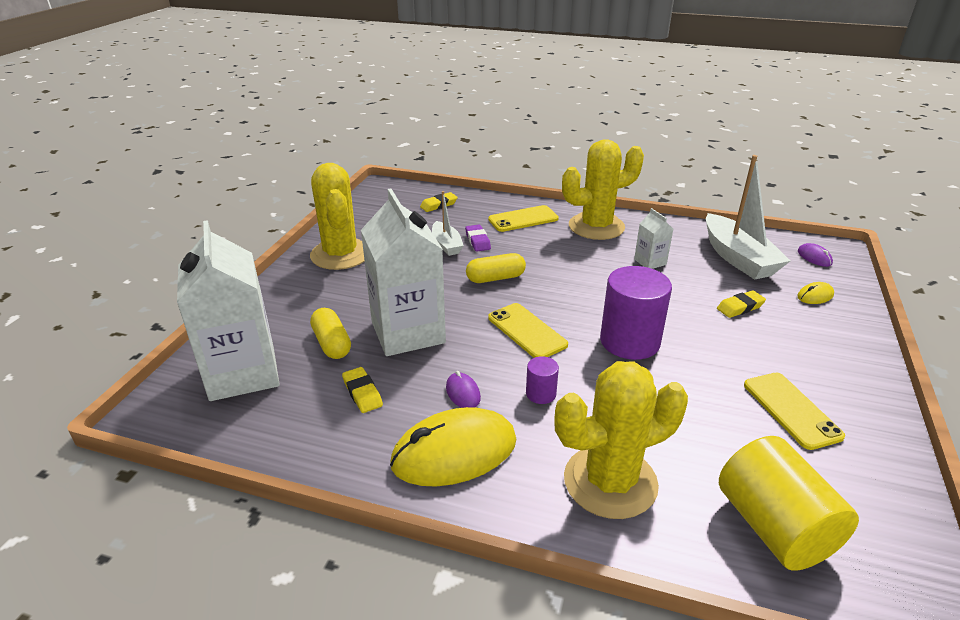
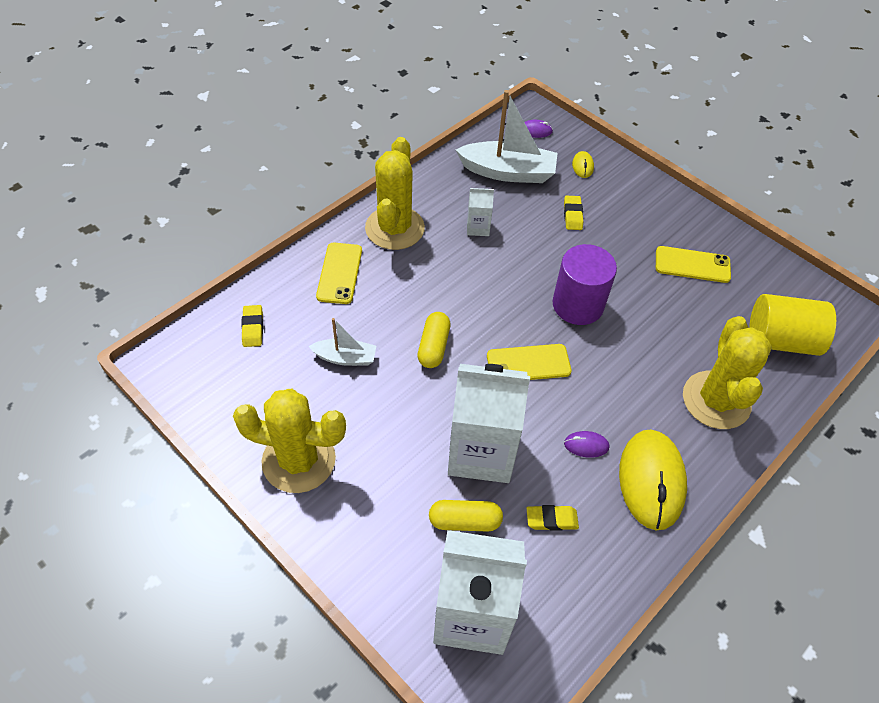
camera: 65 degrees left, 20 degrees up
purple eraser [465,225,491,251] -> none
purple cylinder [526,356,559,404] -> none

